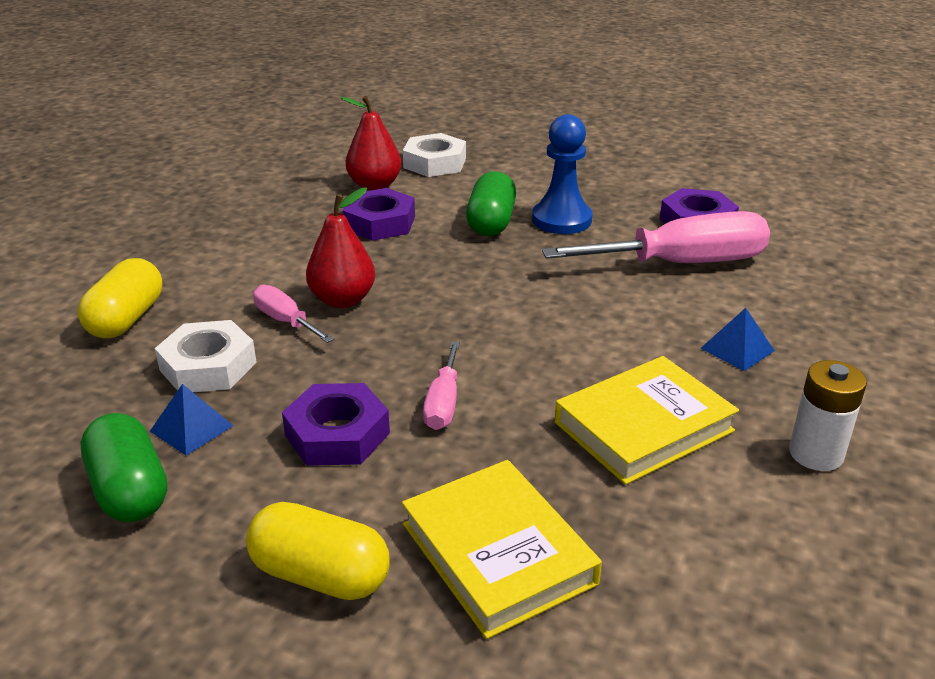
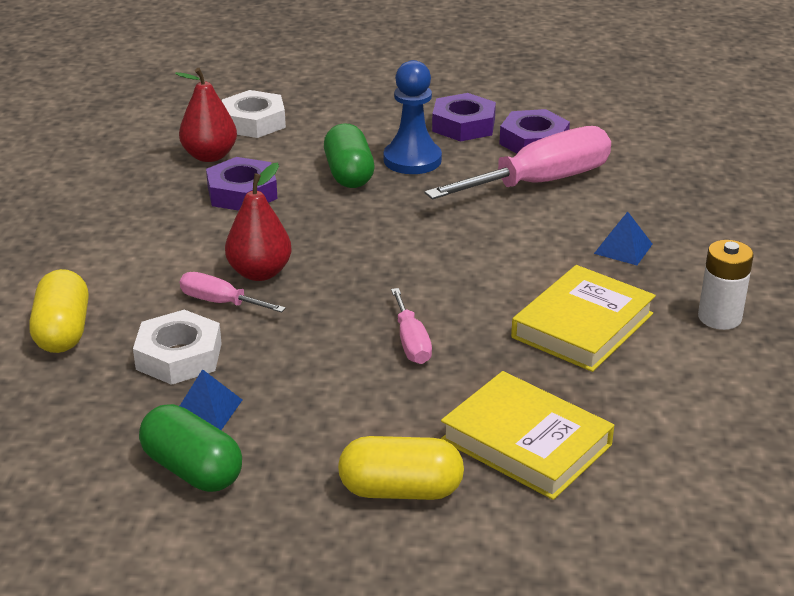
camera: 20 degrees left, 0 degrees up
purple nut [282,383,390,466] -> purple nut moved to [432,93,496,142]

